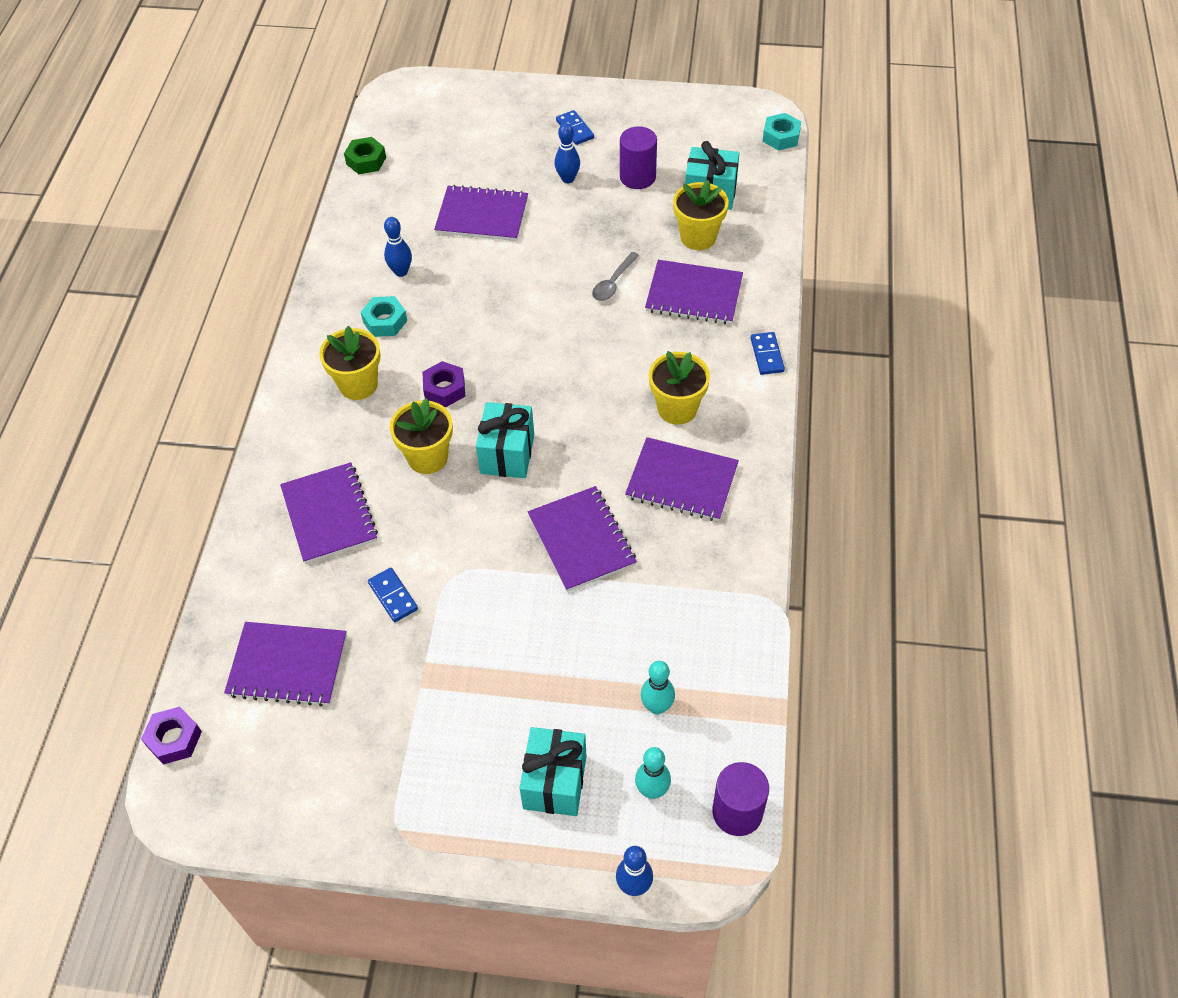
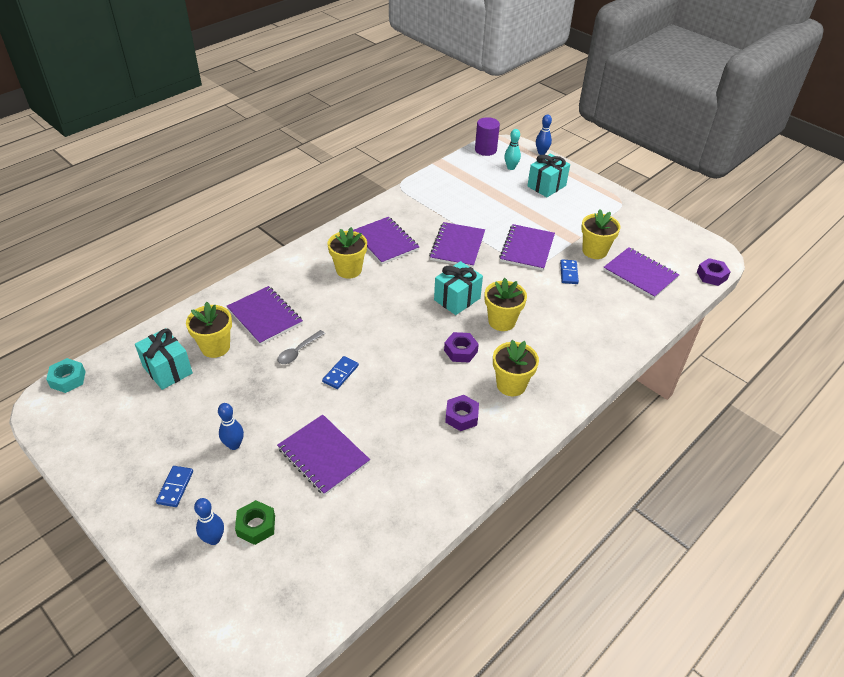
camera: 145 degrees left, 10 degrees down
purple notebook [280,462,378,564] -> purple notebook moved to [499,224,555,271]
green nut [344,137,386,174] -> green nut moved to [235,500,275,545]
turquoise nut [361,296,407,337] -> purple nut [445,395,479,431]
blue bowling pin [384,217,412,277] -> blue bowling pin moved to [194,498,224,545]
grey spoon [592,252,640,301] -> grey spoon turned 150 degrees clockwise [277,330,325,364]
purple cylinder [620,126,657,189] -> none
turquoise bowling pin [641,661,675,714] -> none
blue domino [751,332,785,375] -> blue domino moved to [322,356,359,389]
none -> yellow flower pot [581,209,620,259]

